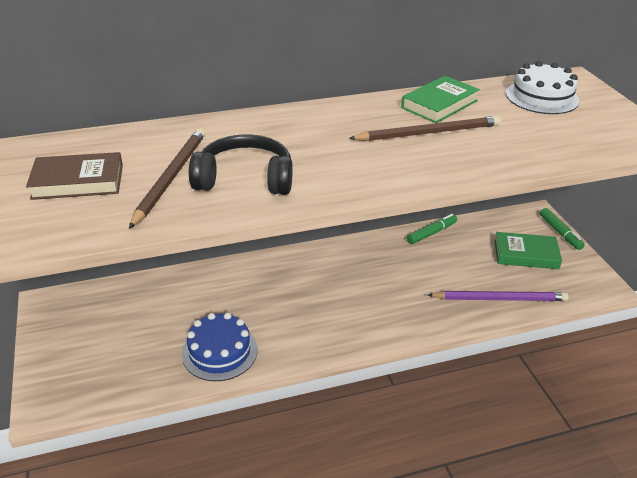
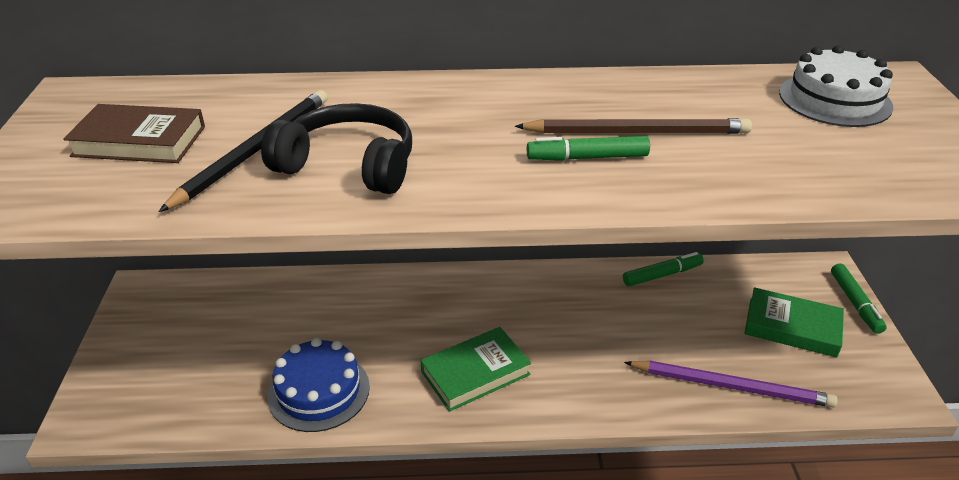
camera: 15 degrees right, 0 degrees up
brown pencil [129,128,205,229] -> black pencil [159,90,327,212]
green book [401,76,480,123] -> green book moved to [420,327,531,412]
none -> green marker [527,136,650,161]

